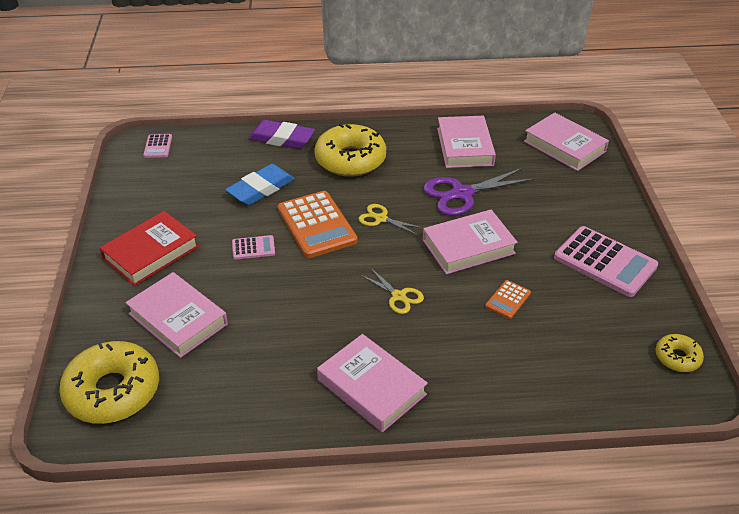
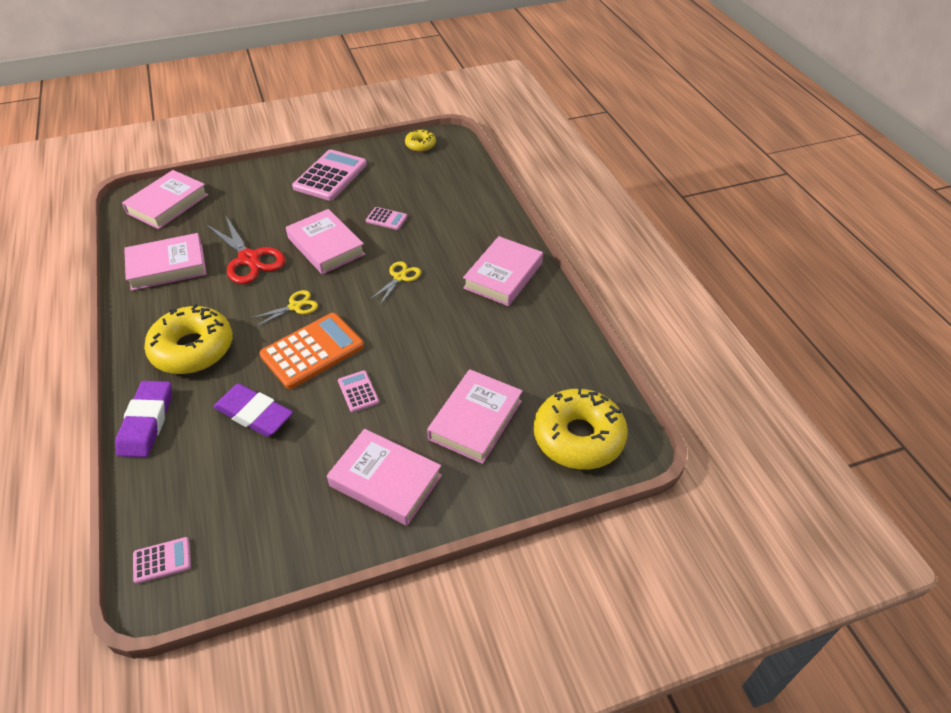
camera: 105 degrees left, 5 degrees up
red book [100,211,199,286] -> pink book [327,429,442,526]
blue eraser [225,164,295,205] -> purple eraser [213,384,293,437]
yellow scissors [358,204,423,235] -> yellow scissors turned 135 degrees counterclockwise [250,290,318,327]
purple scissors [423,168,535,216] -> red scissors [206,217,286,284]
orange calculator [485,280,531,319] -> pink calculator [366,207,407,230]

